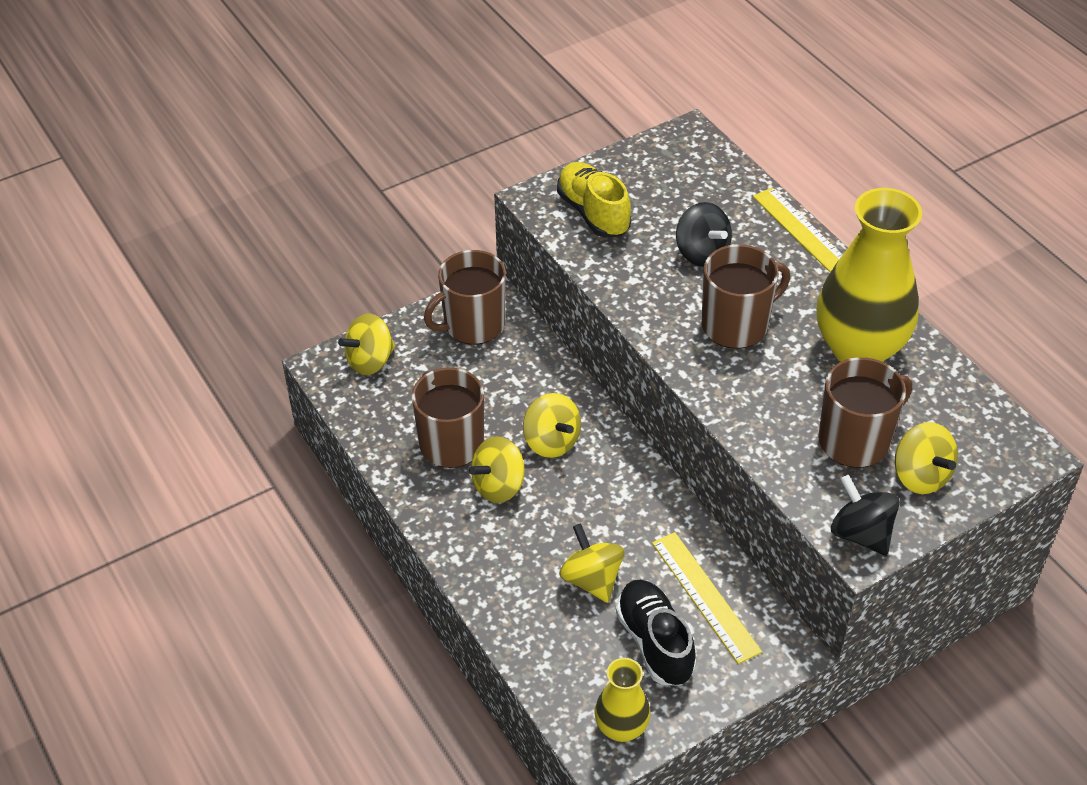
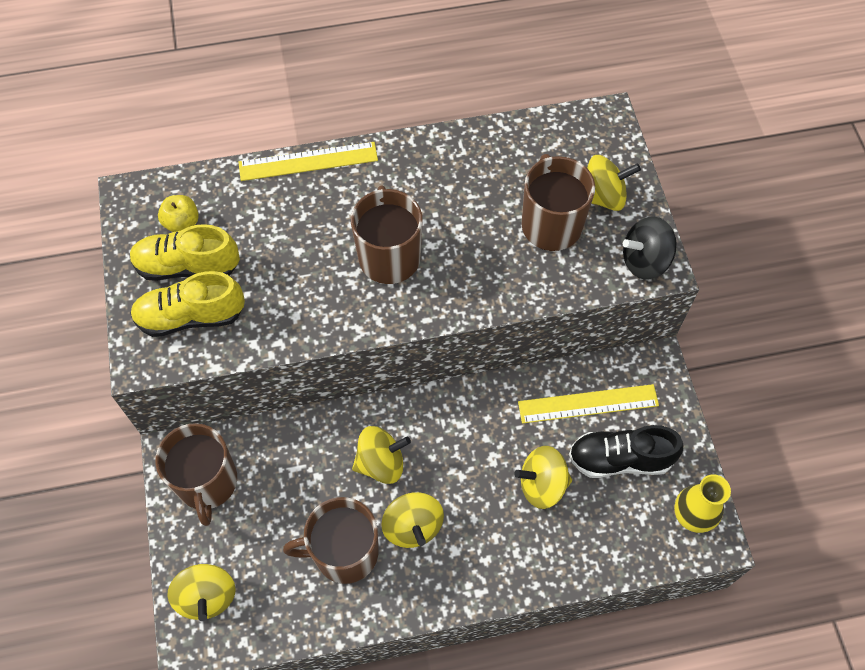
camera: 70 degrees left, 15 degrees up
black spinning top [676,202,732,267] -> none
yellow vase [816,188,922,362] -> none
none -> yellow shoe [130,224,240,281]
none -> yellow apple [158,195,199,232]

